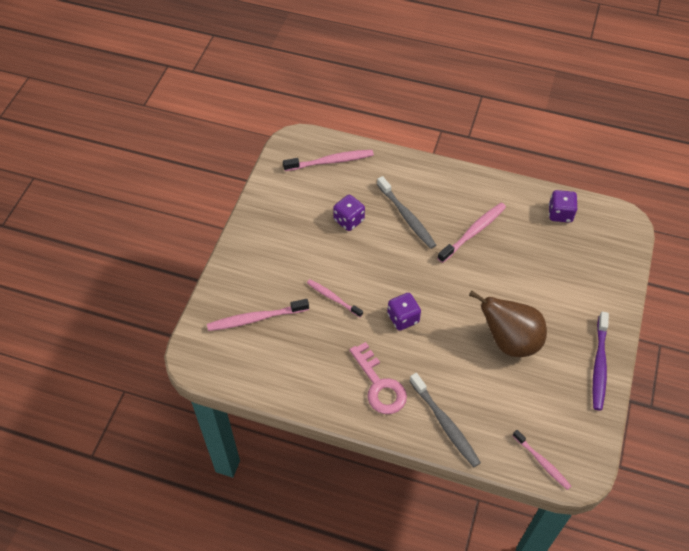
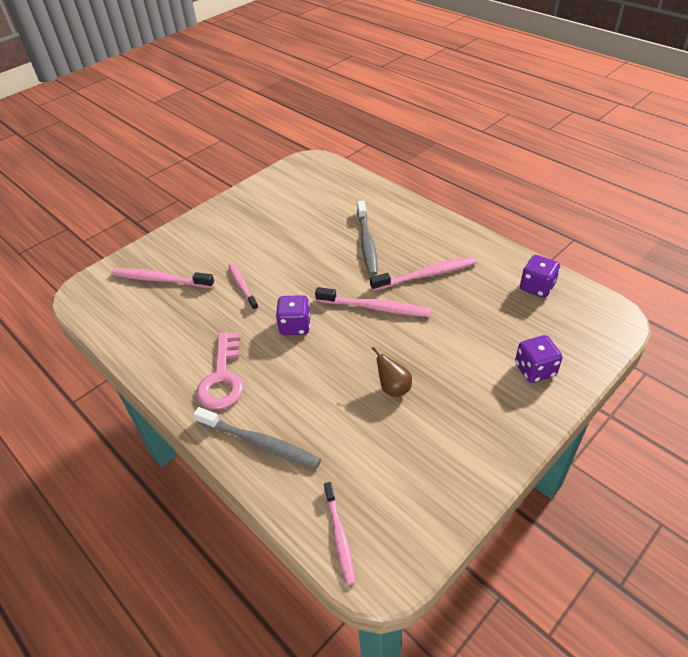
camera: 30 degrees right, 10 degrees down
pink toothbrush [283,150,374,171] -> pink toothbrush moved to [315,287,432,317]
purple dice [333,195,365,231] -> purple dice moved to [515,335,563,383]
grey toothbrush [410,373,481,467] -> grey toothbrush turned 60 degrees counterclockwise [193,407,321,469]
brown pear [469,291,547,357] -> brown pear [372,347,412,397], size x0.47
purple toothbrush [593,312,609,411] -> none

